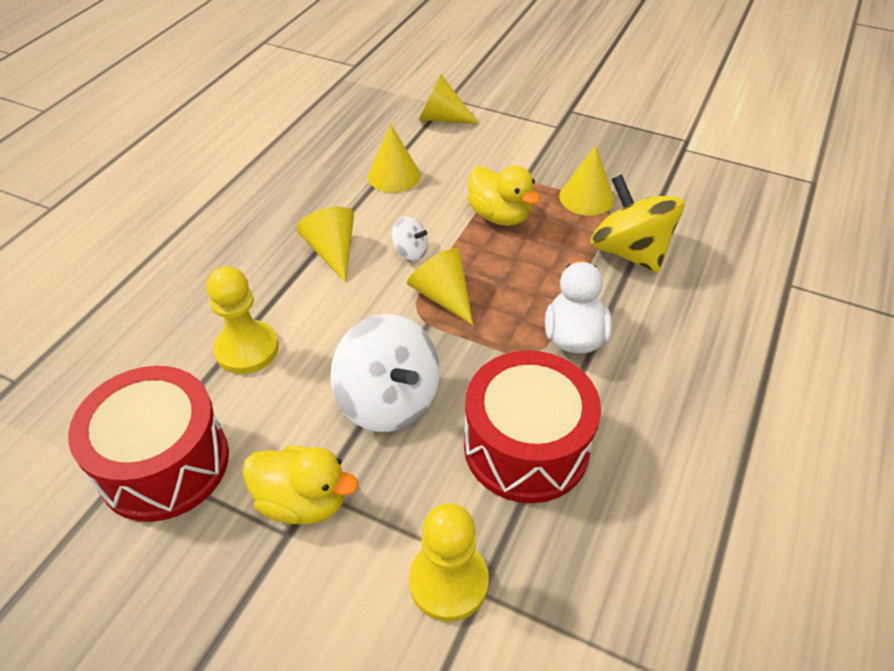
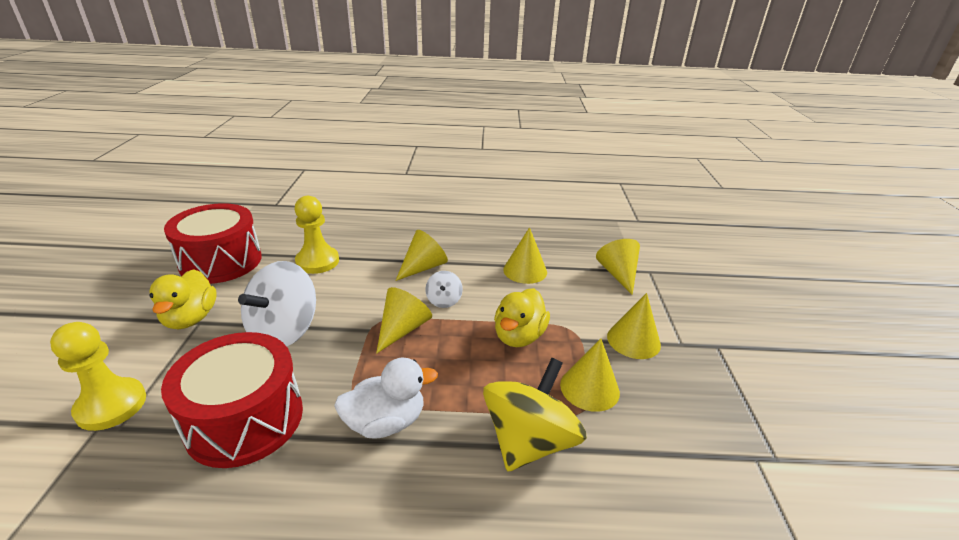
camera: 65 degrees right, 15 degrees down
none -> yellow cone [607,293,661,359]

